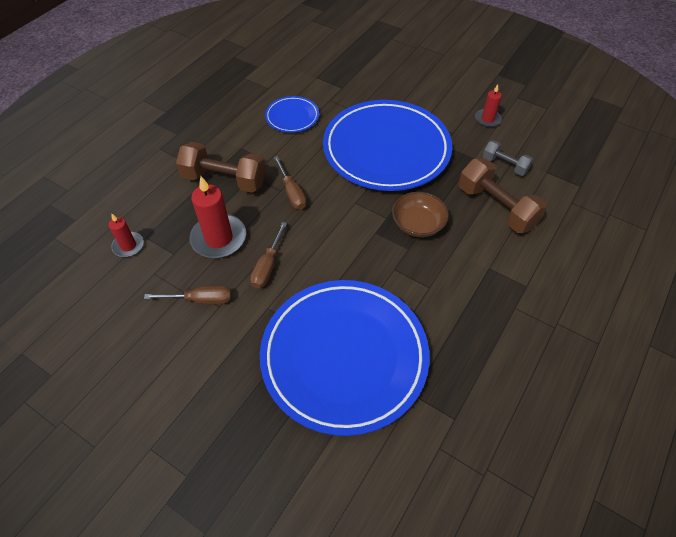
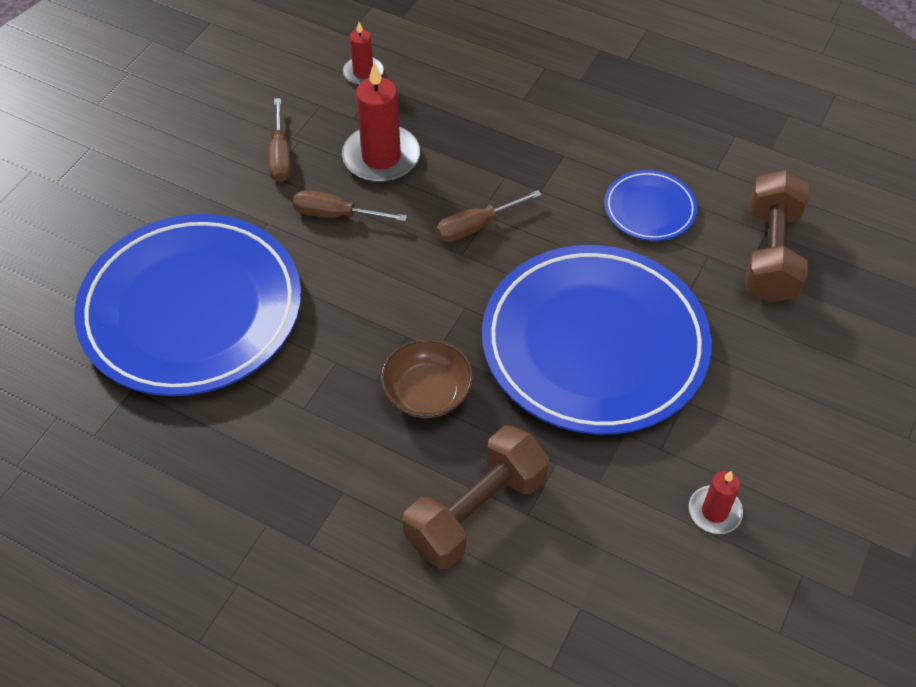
camera: 85 degrees right, 0 degrees up
brown dumbbell [176,142,266,193] -> brown dumbbell moved to [745,170,809,302]
grey dumbbell [483,140,533,176] -> none

